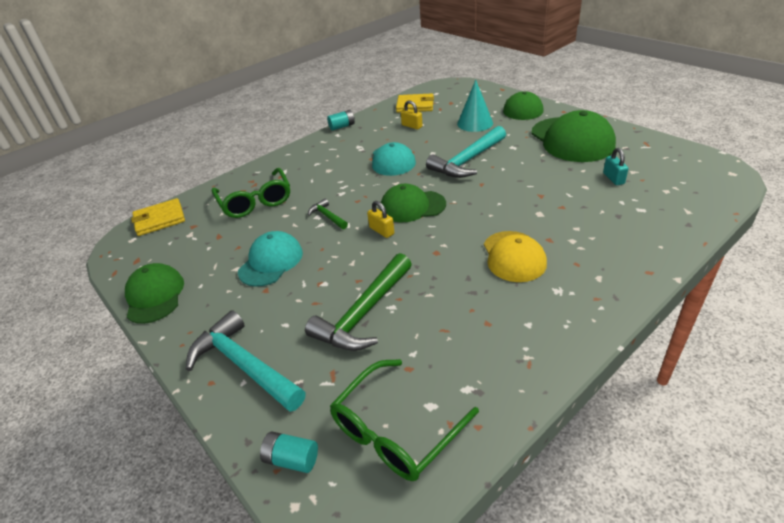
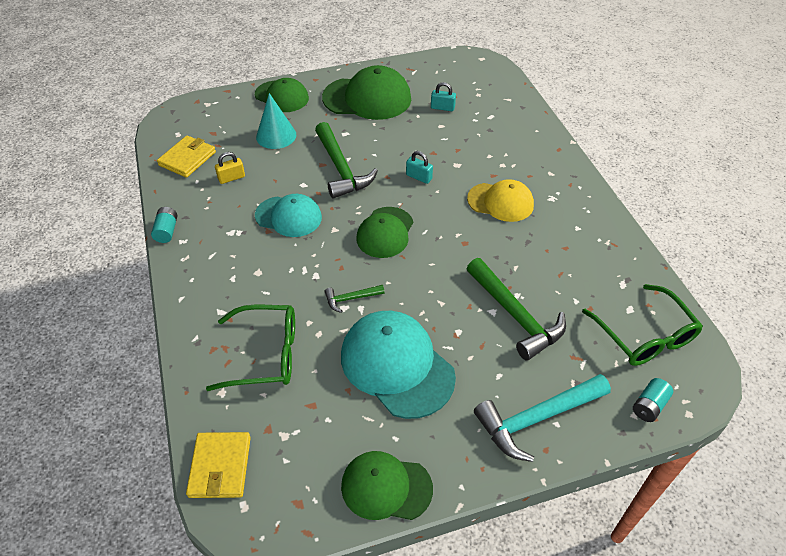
camera: 70 degrees left, 10 degrees up
turquoise cap [238,231,303,287] -> turquoise cap [341,311,456,419], size x1.56
yellow padlock [367,201,394,238] -> none
turquoise hammer [426,126,506,178] -> green hammer [315,122,378,199]
none -> turquoise padlock [406,151,433,184]

